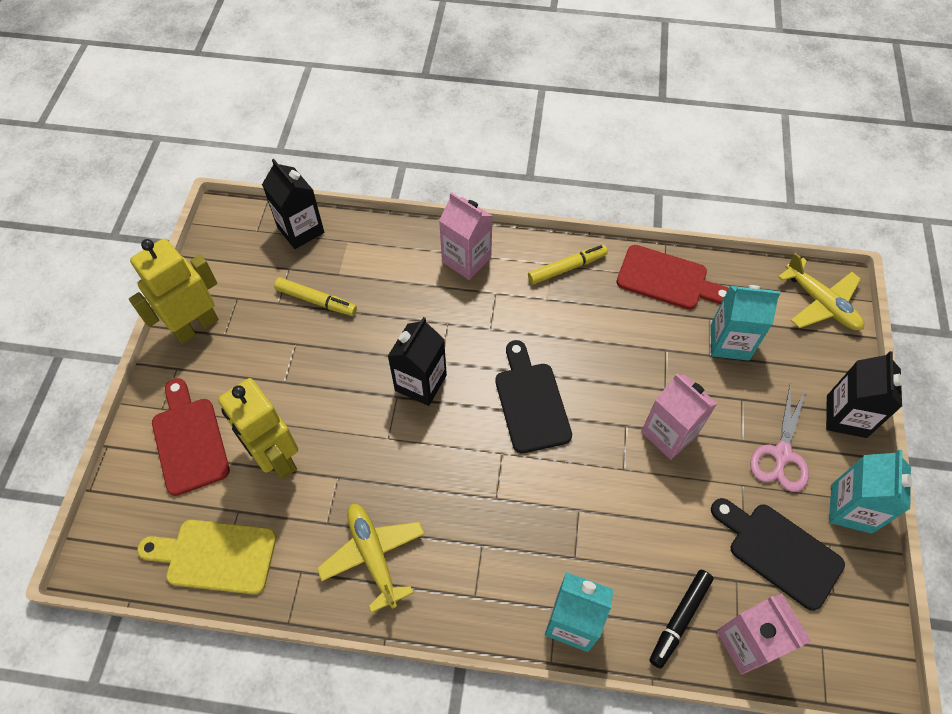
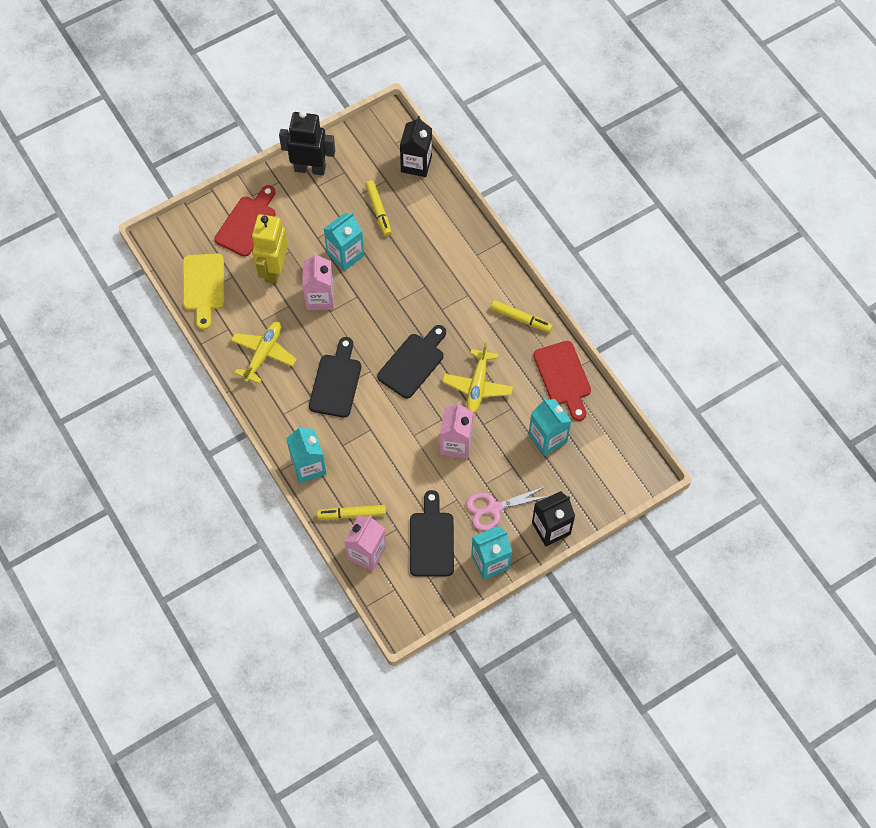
camera: 50 degrees right, 5 degrees up
yellow robot [129,238,219,344] -> black robot [279,110,335,175]
yellow cutting board [137,520,276,594] -> yellow cutting board turned 150 degrees counterclockwise [183,253,224,330]
black carton [388,317,447,406] -> none
pink carton [439,192,493,280] -> pink carton moved to [302,252,334,310]
black marker [649,570,713,669] -> yellow marker [317,505,386,519]
yellow plane [778,253,864,330] -> yellow plane moved to [442,343,513,414]
none -> black cutting board [309,337,361,418]
none -> turquoise carton [324,212,364,271]

